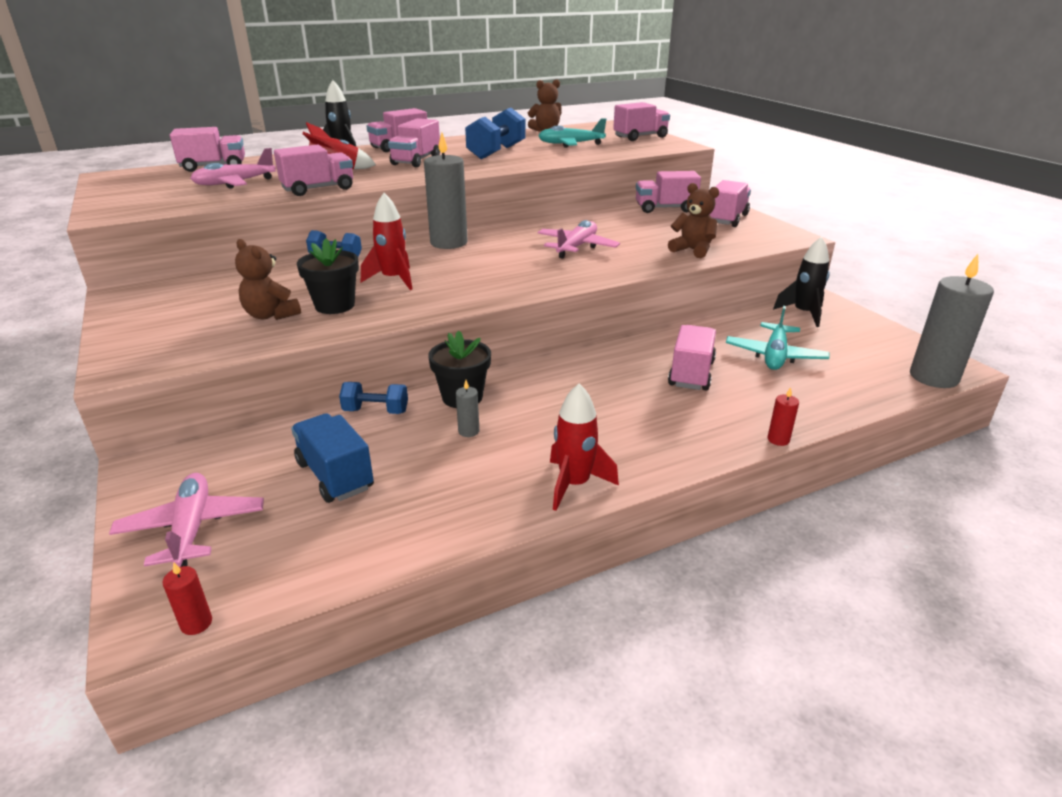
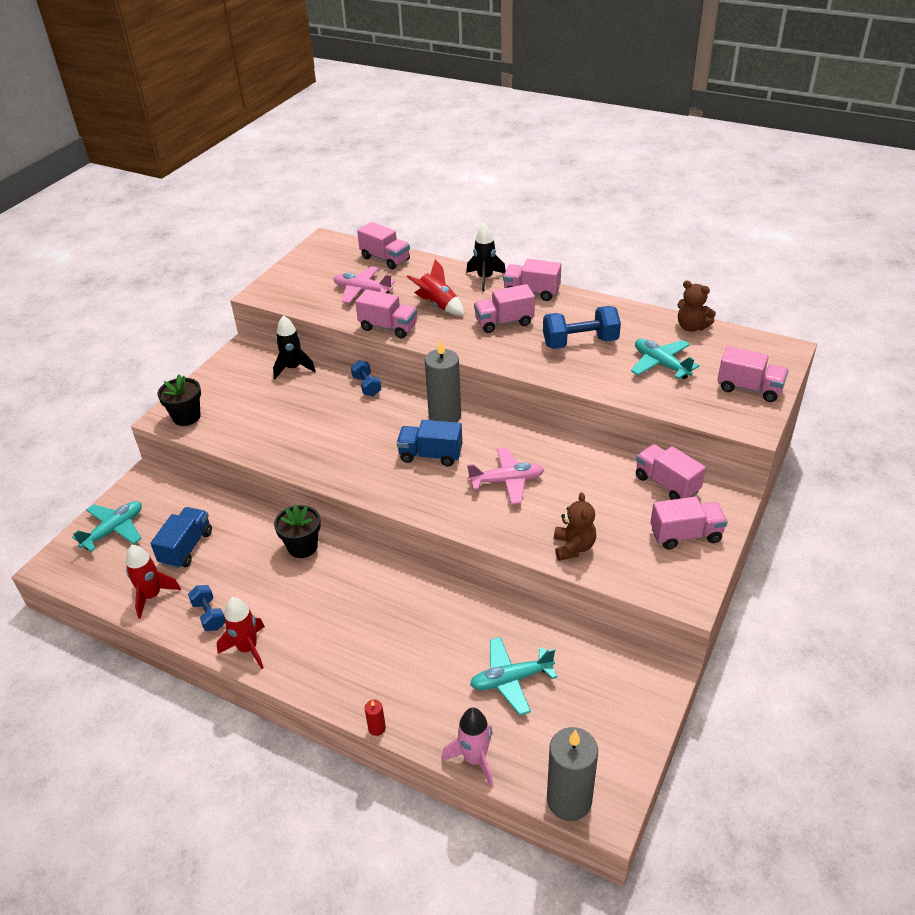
camera: 55 degrees right, 10 degrees up
pink plane [109,473,264,567] -> turquoise plane [72,501,142,552]
red candle [163,562,212,635] -> none
brown teddy bear [235,239,301,320] -> none
black flower pot [297,238,359,314] -> black flower pot moved to [157,374,201,426]
blue dumbbell [339,382,408,414] -> blue dumbbell moved to [188,585,225,631]
red rocket [361,193,413,290] -> red rocket moved to [126,545,181,619]
grey candle [456,380,479,437] -> none
pink truck [668,325,716,391] -> none
black rocket [773,237,830,327] -> black rocket moved to [273,315,316,379]
none -> blue truck [397,420,462,466]
none -> pink rocket [441,707,493,787]

